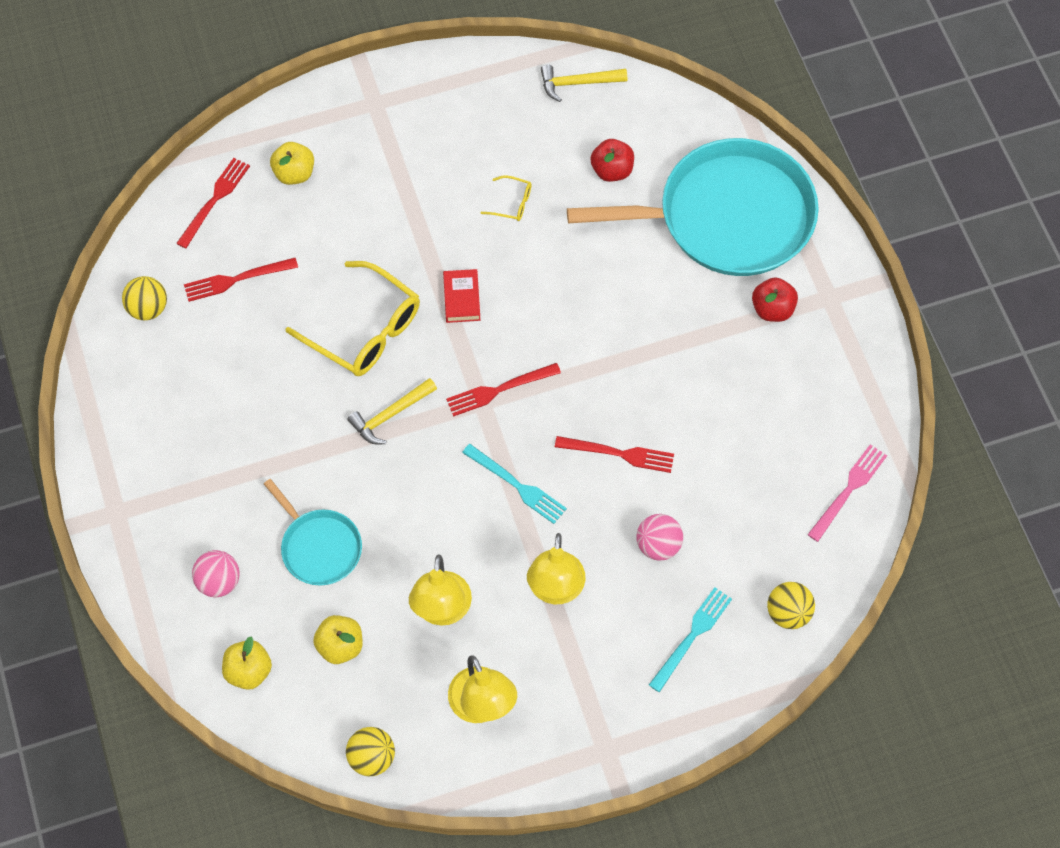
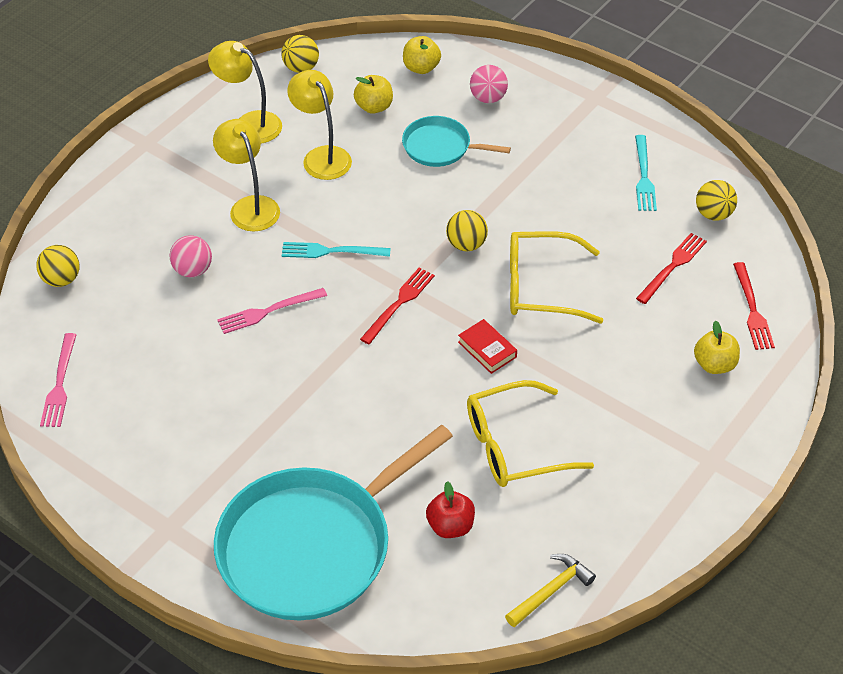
camera: 145 degrees right, 15 degrees down
yellow hammer [347,378,437,445] -> yellow ball [446,210,488,251]
yellow glasses [481,175,532,221] -> yellow glasses [467,380,594,487], size x2.27
red fork [555,436,674,473] -> pink fork [217,288,327,334]
turquoise fork [649,587,732,693] -> turquoise fork moved to [635,135,657,211]
red apple [752,277,798,322] -> none

